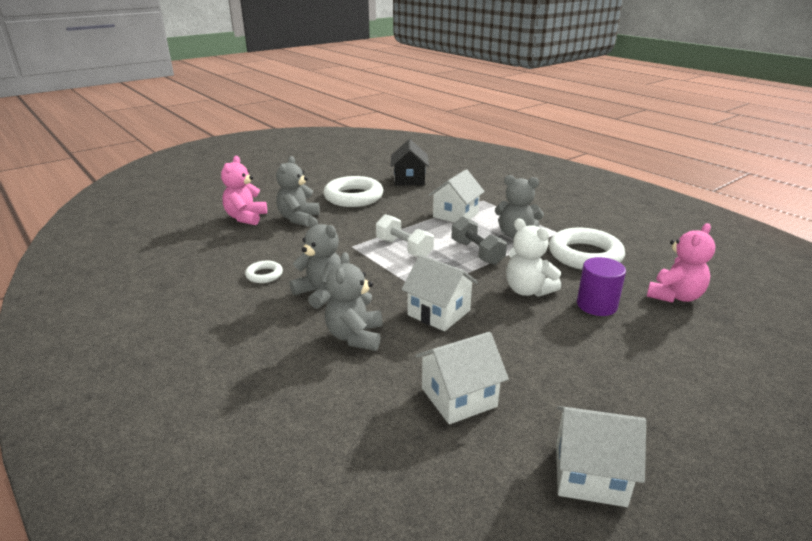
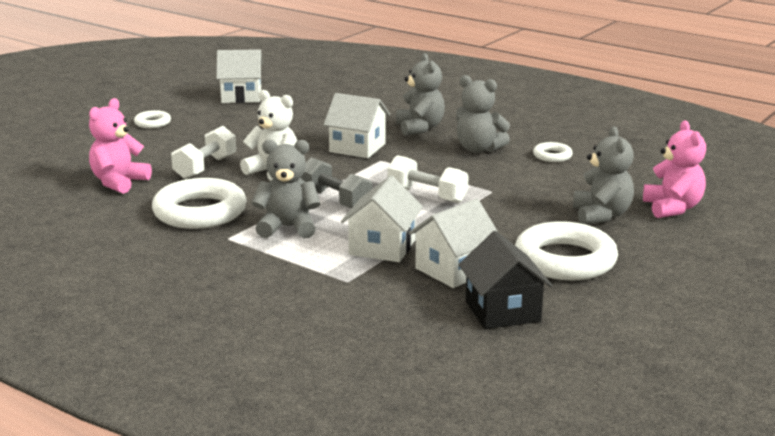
camera: 165 degrees right, 5 degrees down
white house [416,332,509,424] -> white house moved to [409,199,498,288]
purple cylinder [577,257,626,316] -> white dumbbell [171,126,236,179]
none -> white ring [134,110,171,128]

